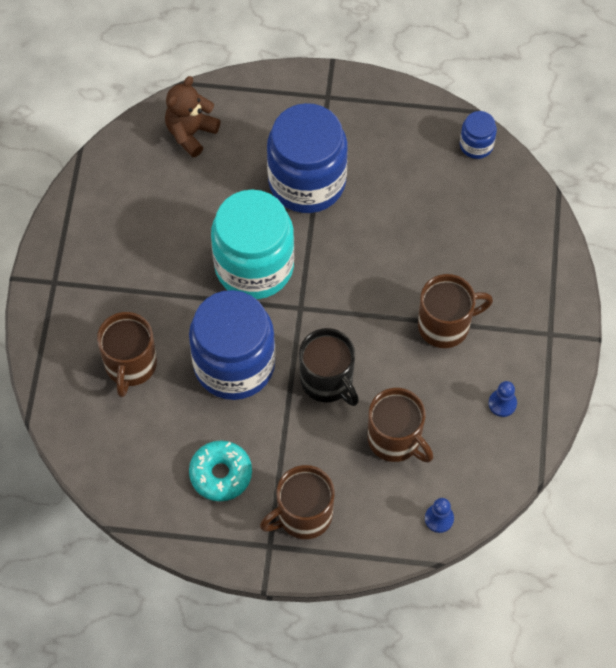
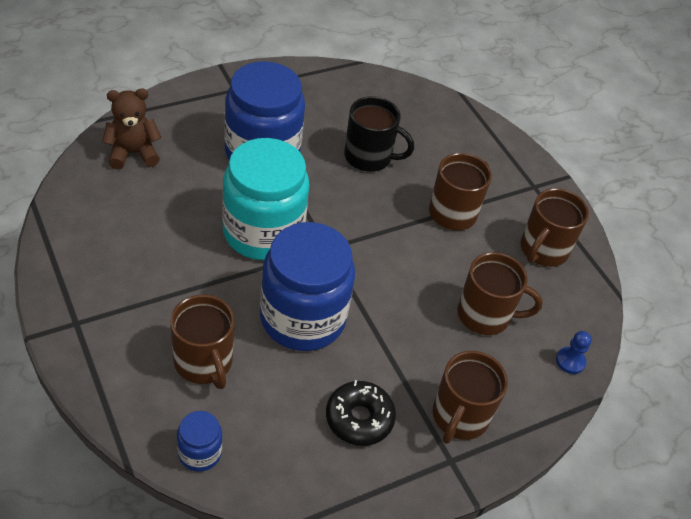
camera: 40 degrees left, 15 degrees down
brown teddy bear [165,76,221,157] -> brown teddy bear turned 75 degrees clockwise [102,88,162,170]
turquoise donut [189,440,252,501] -> black donut [326,380,396,446]
black mug [299,328,359,406] -> black mug moved to [344,96,414,172]
blue jar [460,111,497,159] -> blue jar moved to [177,411,222,472]
blue pawn [488,381,517,417] -> brown mug [521,188,589,267]

